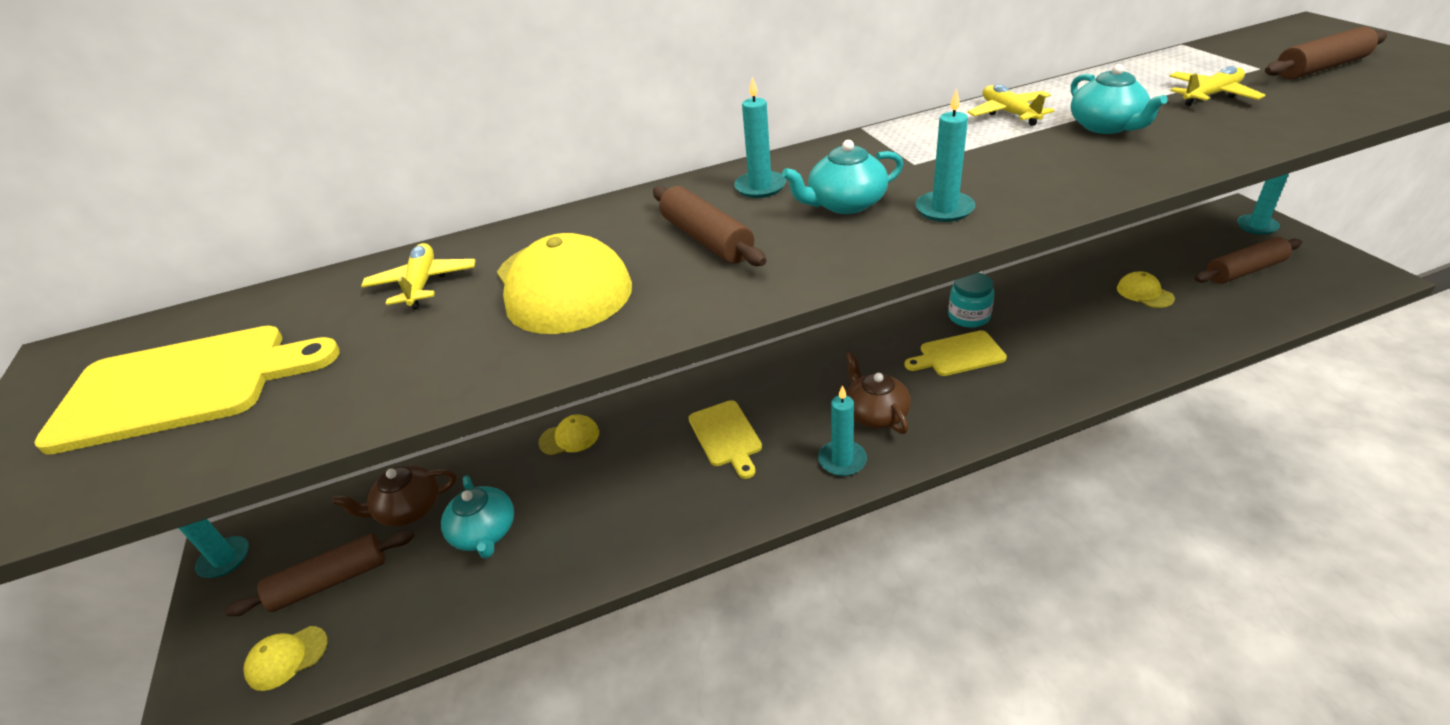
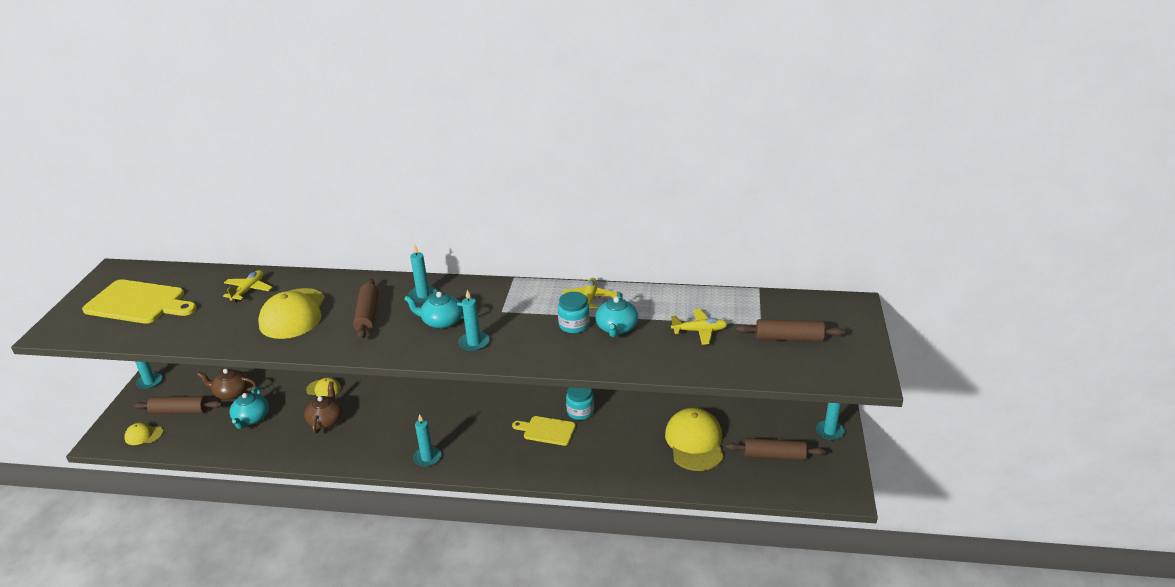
camera: 25 degrees right, 5 degrees down
yellow cutting board [688,400,762,479] -> none
brown teapot [846,352,911,434] -> brown teapot moved to [304,381,343,433]
yellow cap [1117,271,1175,308] -> yellow cap [665,408,724,471], size x2.06
none -> turquoise jar [558,292,590,333]

